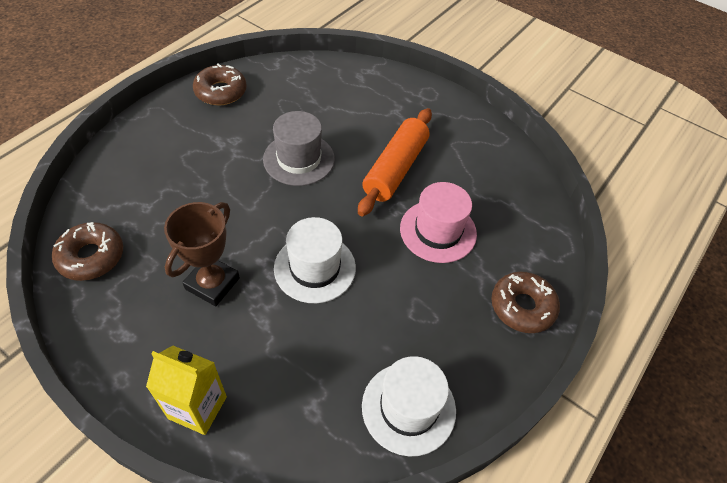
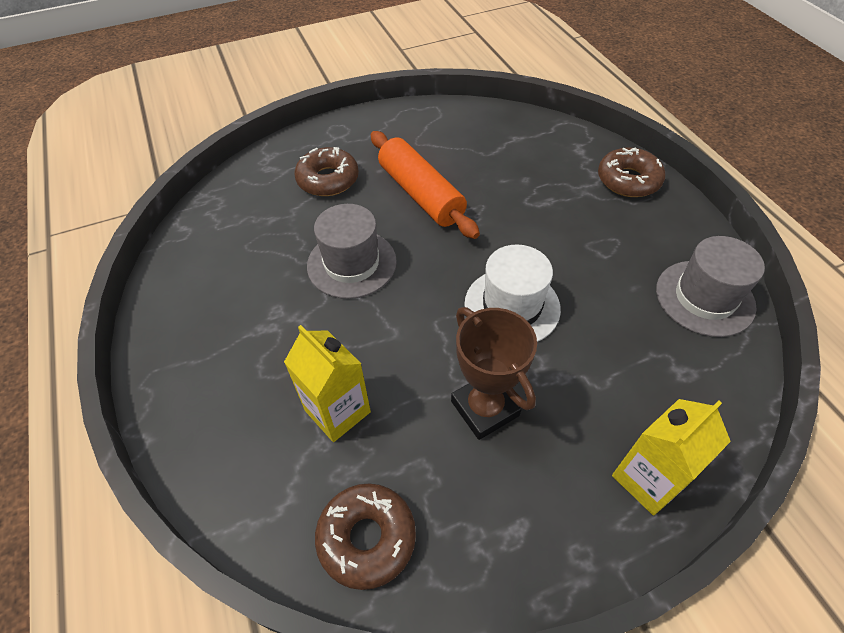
camera: 55 degrees left, 0 degrees up
brown donut [193,63,247,105] -> brown donut moved to [294,147,359,196]
white hat [362,356,456,456] -> grey hat [656,236,765,337]
pink hat [400,182,477,263] -> none
none -> yellow carton [284,325,371,442]

